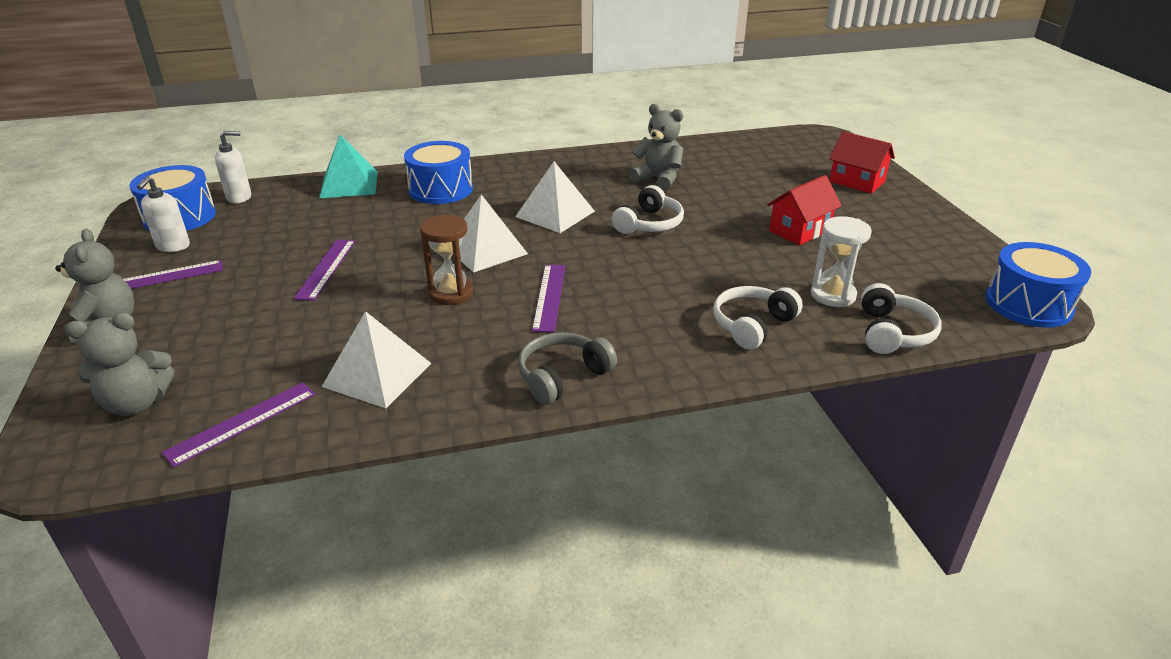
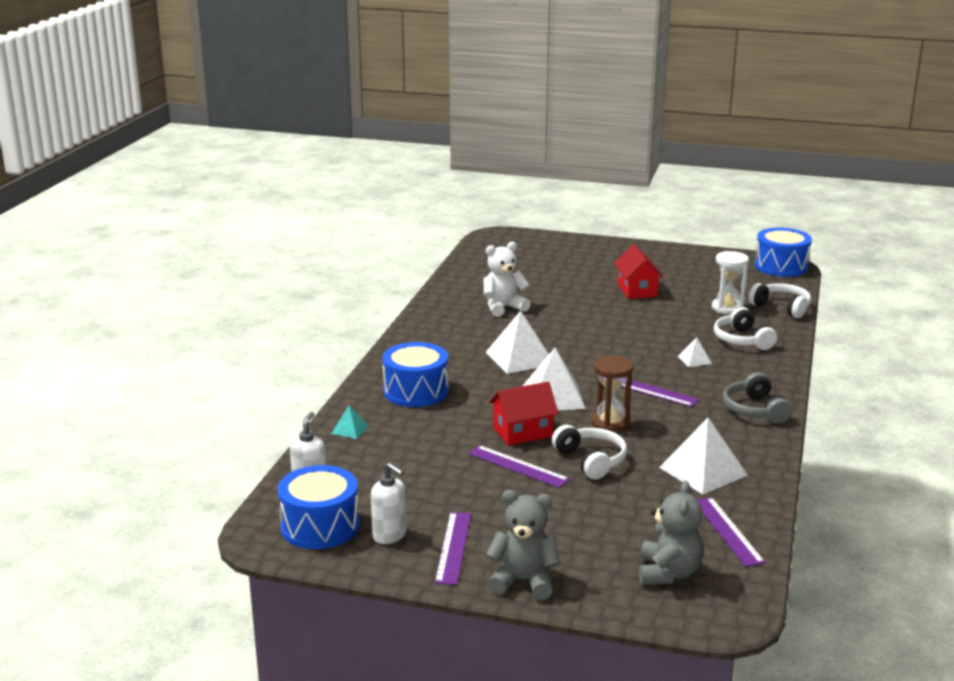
camera: 60 degrees left, 10 degrees down
turquoise pyramid [319,134,378,198] -> turquoise pyramid [331,405,369,439], size x0.49
white headphones [612,185,684,234] -> white headphones moved to [552,425,627,480]
grey teddy bear [629,104,683,191] -> white teddy bear [483,242,531,317]
red house [829,131,895,194] -> red house moved to [489,382,559,446]
none -> white pyramid [678,337,712,367]

